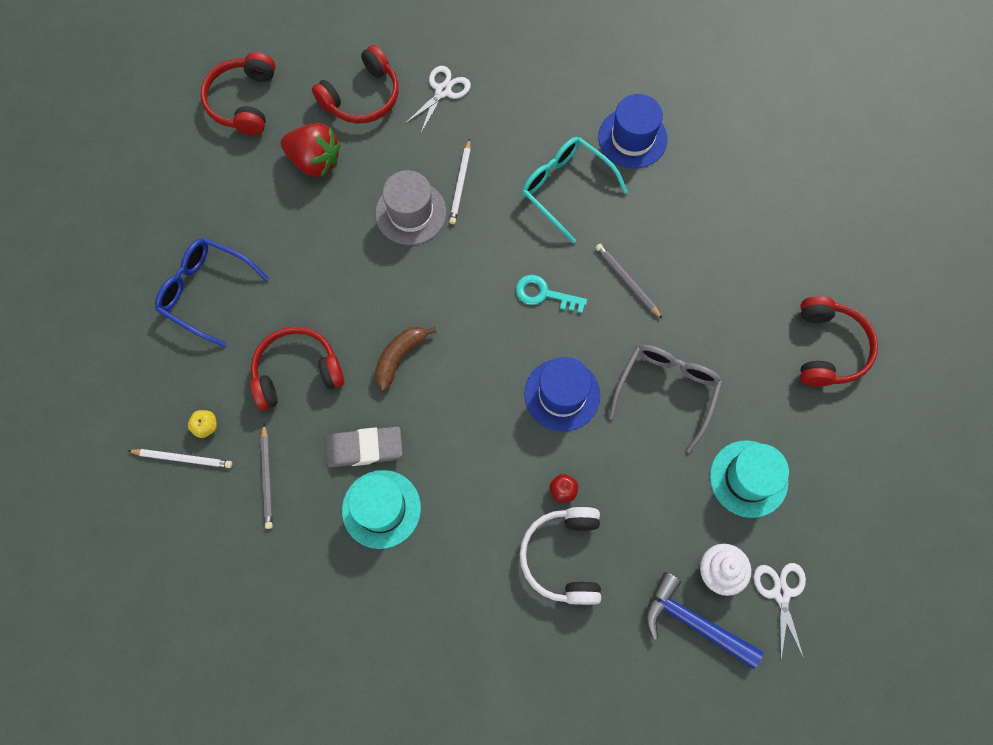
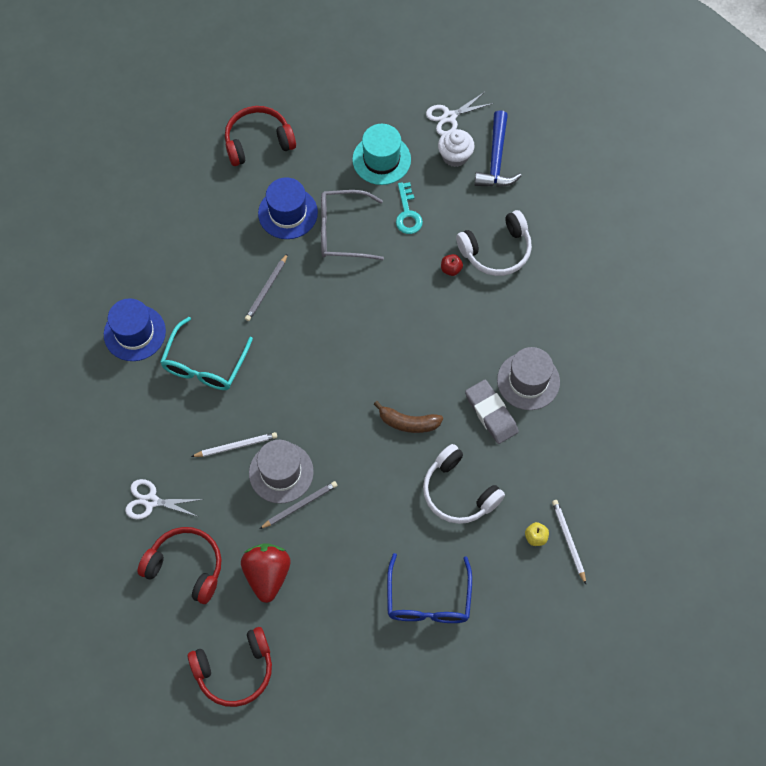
camera: 115 degrees left, 5 degrees down
red headphones [250,326,344,410] -> white headphones [423,444,505,524]
grey pencil [261,424,273,529] -> grey pencil moved to [259,481,338,529]
turquoise hat [342,470,421,549] -> grey hat [497,347,560,410]
turquoise key [516,275,587,313] -> turquoise key moved to [396,182,423,234]
blue hat [524,357,600,432] -> blue hat moved to [258,177,318,239]

